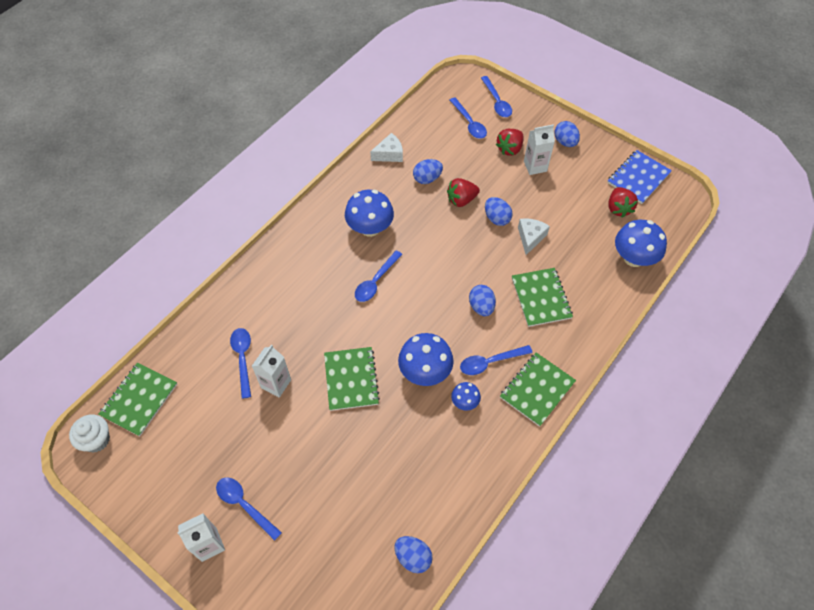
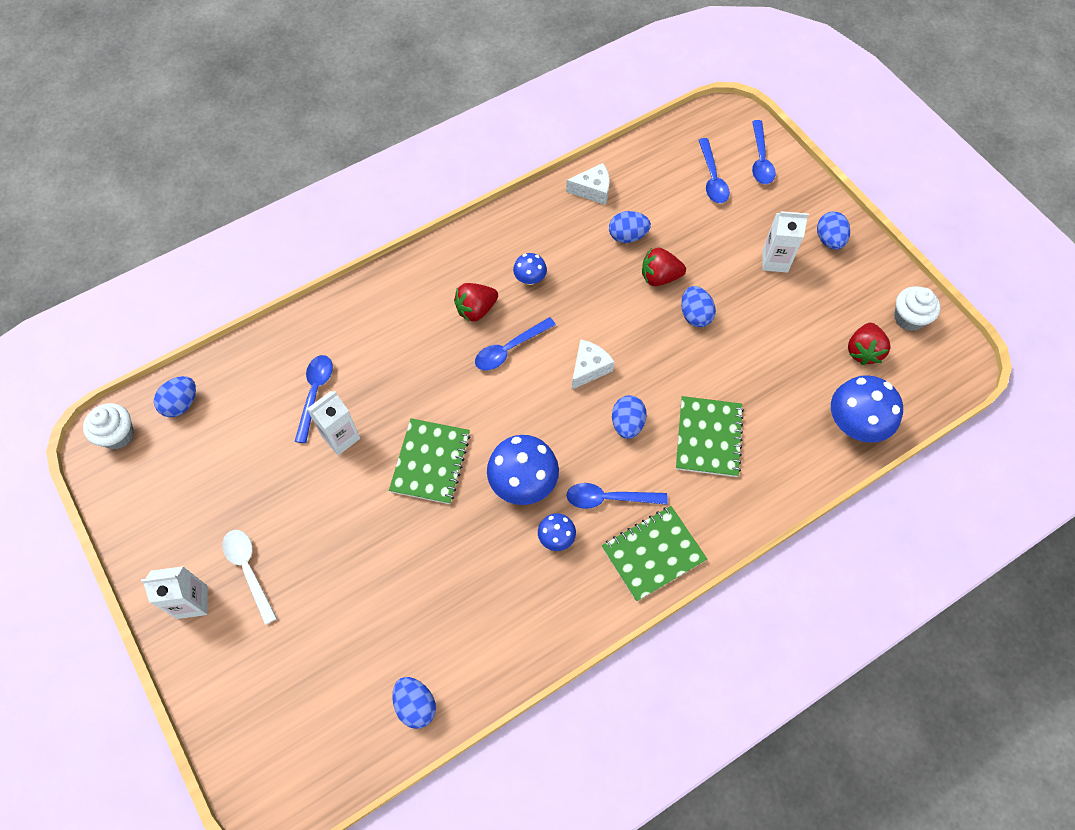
camera: 20 degrees right, 5 degrees up
green notebook [98,362,177,437] -> blue egg [154,376,196,417]
blue spoon [216,477,282,541] -> white spoon [223,530,277,625]
blue mushroom [345,190,394,237] -> blue mushroom [513,253,547,285], size x0.53
red strawberry [496,129,524,156] -> red strawberry moved to [454,283,498,322]
white cheese [518,218,550,255] -> white cheese moved to [572,339,614,389]
blue notebook [607,150,672,204] -> white cupcake [894,286,941,331]

